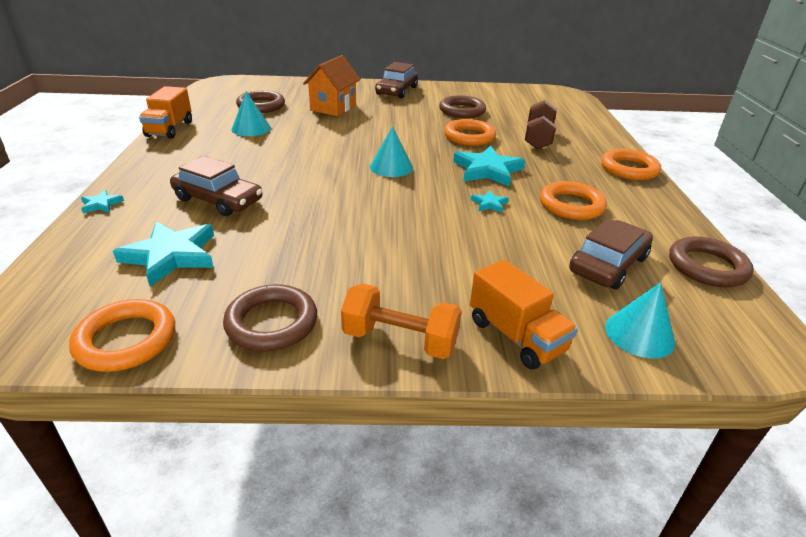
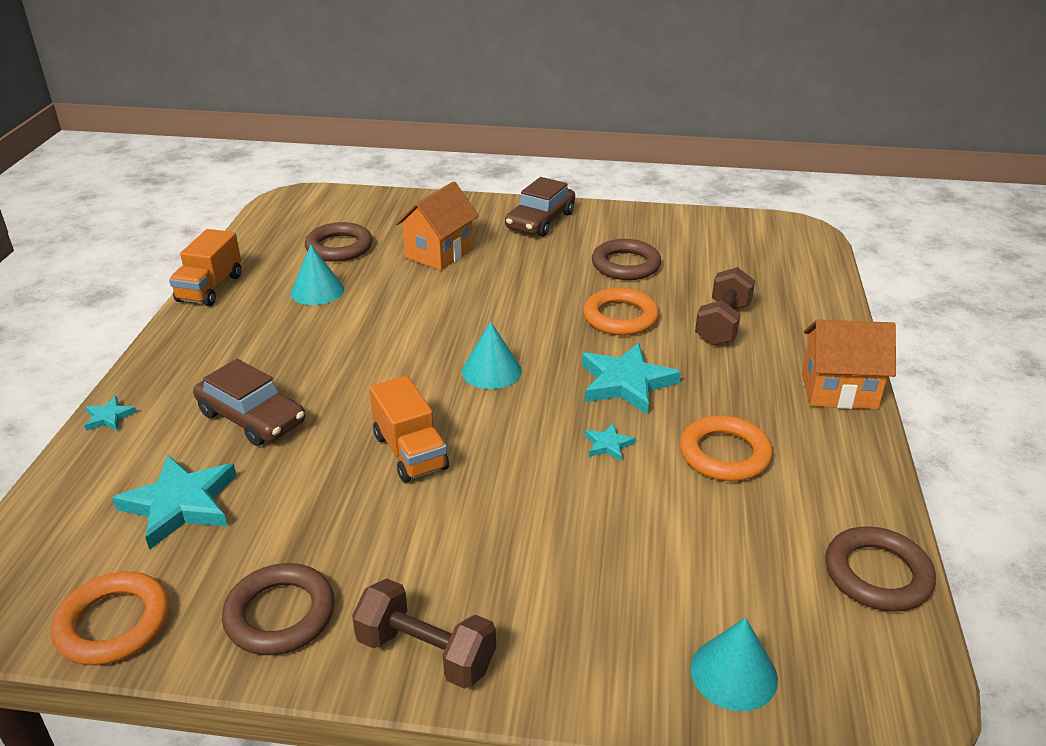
camera: 10 degrees right, 0 degrees up
orange dumbbell [341,283,462,359] -> brown dumbbell [352,579,496,689]
orange truck [470,259,578,370] -> orange truck moved to [369,376,449,483]
brown car [569,218,653,289] -> none
orange ring [601,149,661,180] -> orange house [802,319,896,409]

